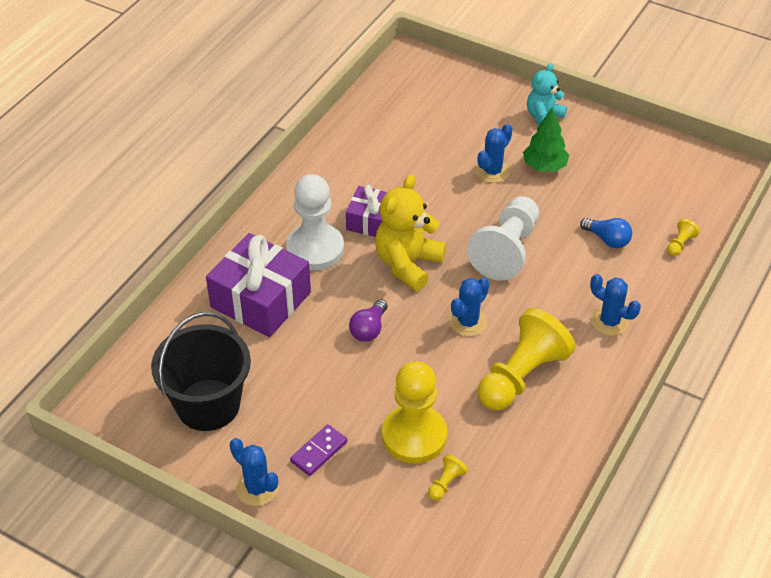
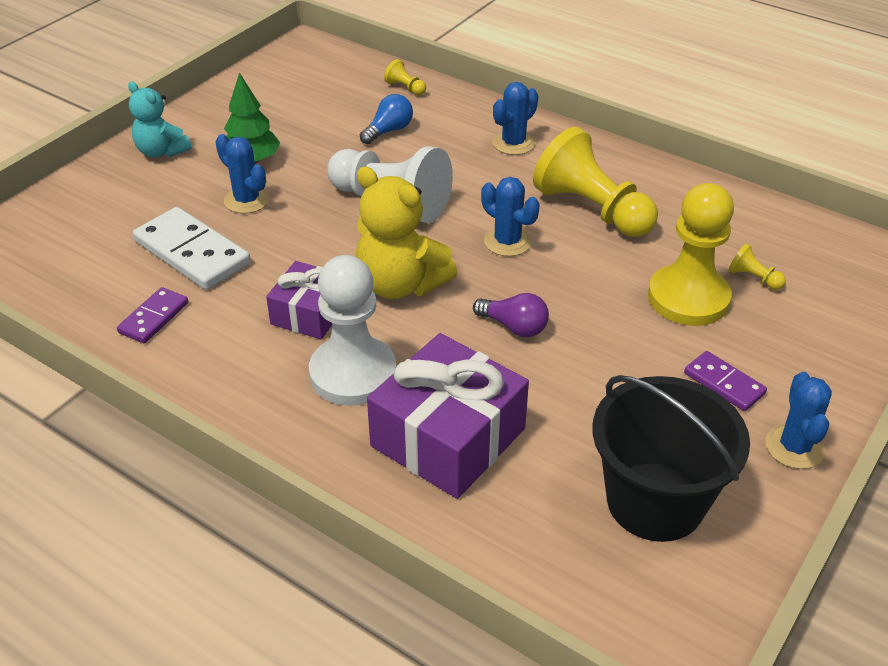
camera: 85 degrees left, 5 degrees down
blue cactus [230,438,278,506] -> blue cactus turned 45 degrees counterclockwise [765,372,832,469]
none -> purple domino [117,287,188,343]
none -> white domino [133,207,251,290]

